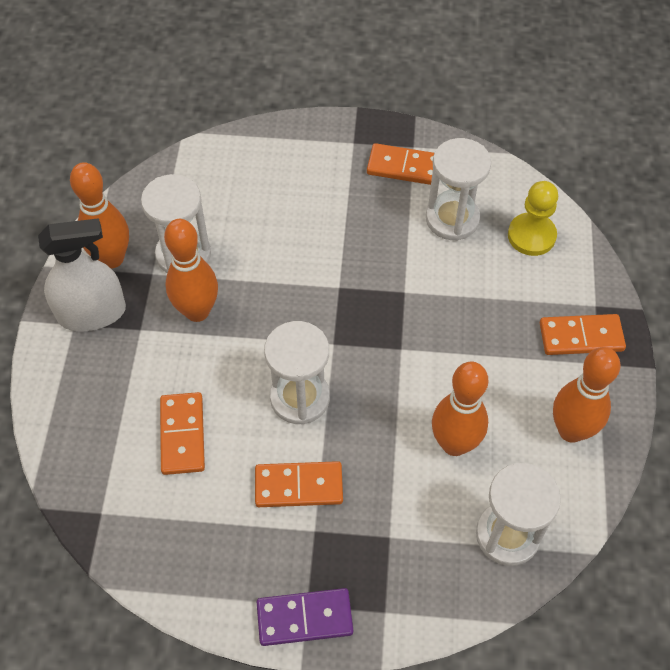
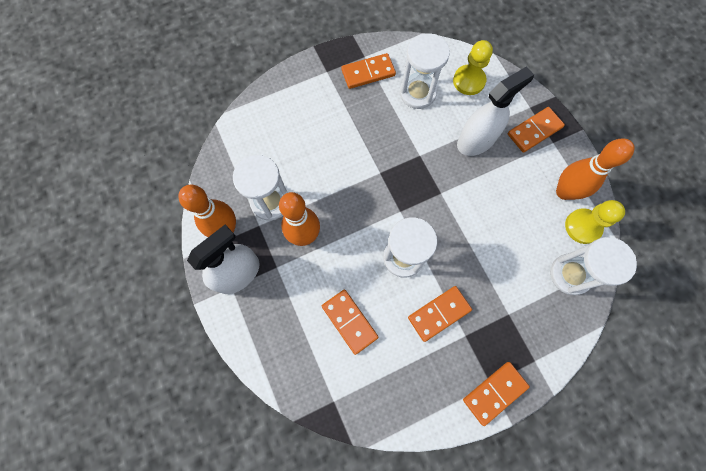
camera: 30 degrees left, 15 degrees up
purple domino [257,588,353,646] -> orange domino [463,362,530,426]
orange bowling pin [432,362,488,456] -> none
none -> white spray bottle [457,66,534,156]
none -> yellow pawn [565,200,625,244]

